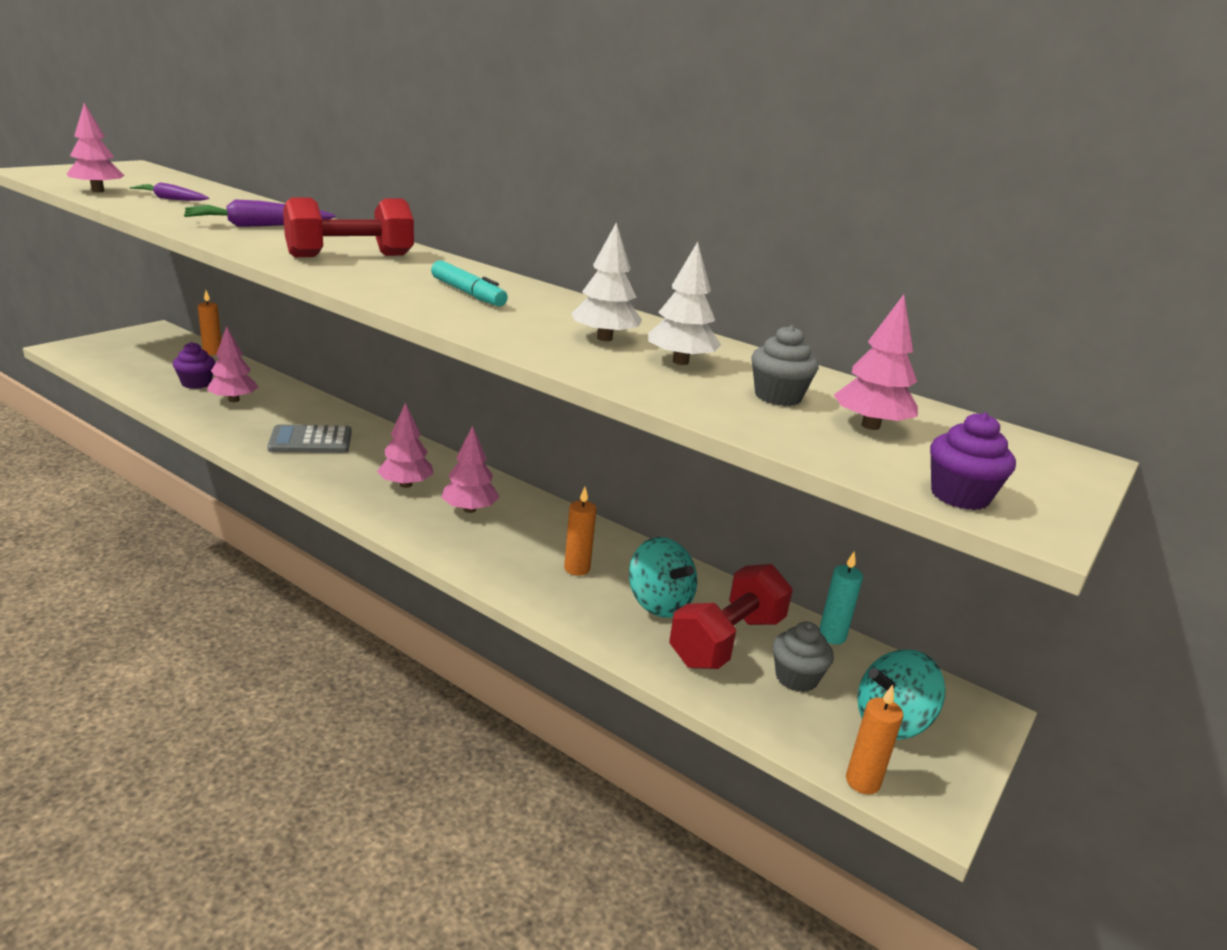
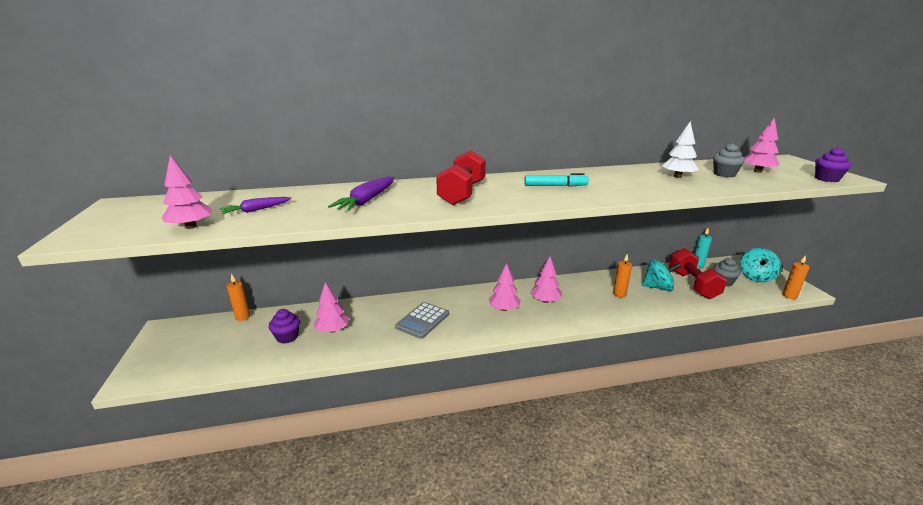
camera: 45 degrees left, 0 degrees up
white tree [572,223,642,341] -> none

